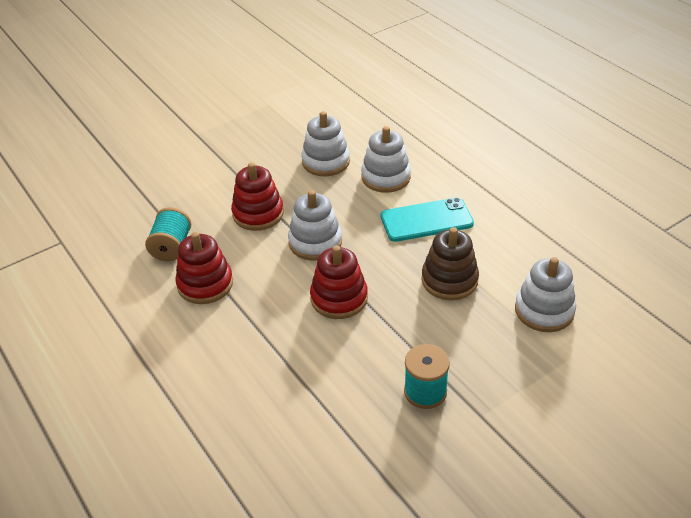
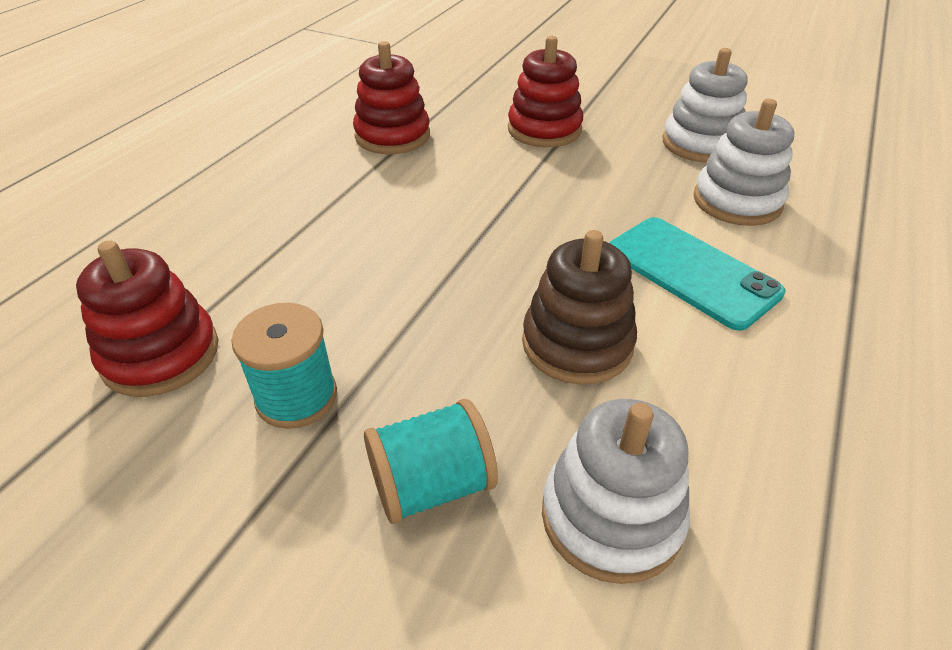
camera: 60 degrees right, 0 degrees up
turquoise spool [145,207,191,261] -> turquoise spool moved to [364,399,498,524]
white stacking toy [288,190,342,260] -> none
red stacking toy [310,245,368,319] -> red stacking toy moved to [76,240,218,397]

